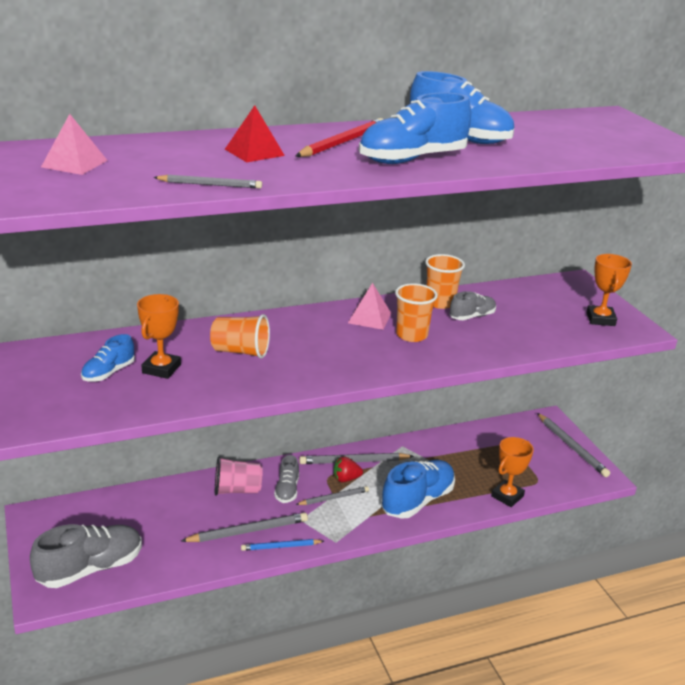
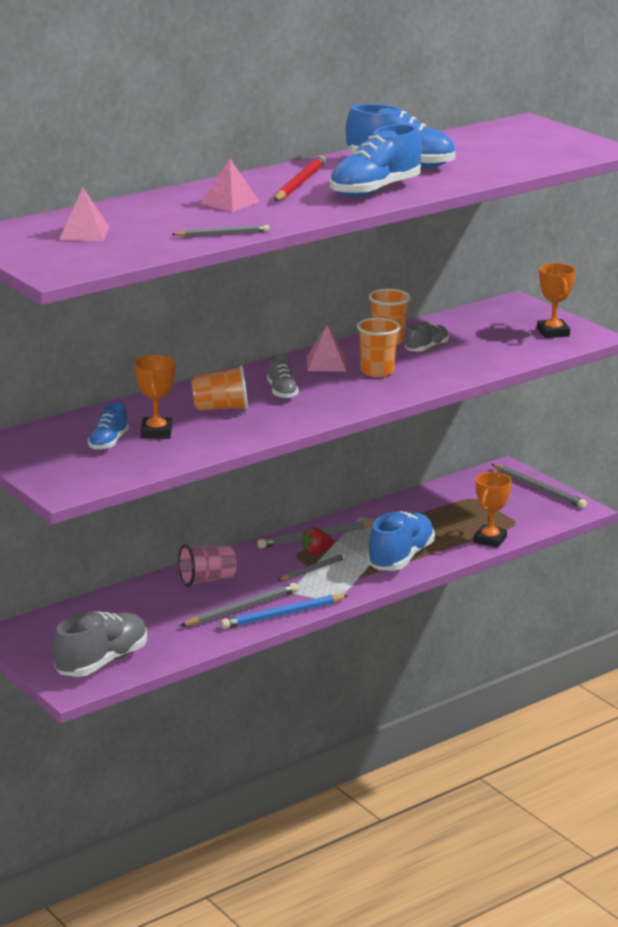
camera: 15 degrees left, 5 degrees down
red pyramid [225,105,285,162] -> pink pyramid [200,159,259,212]
blue pencil [241,539,324,551] -> blue pencil [220,595,349,629], size x1.57
grey shoe [274,455,299,503] -> grey shoe moved to [267,354,299,399]

